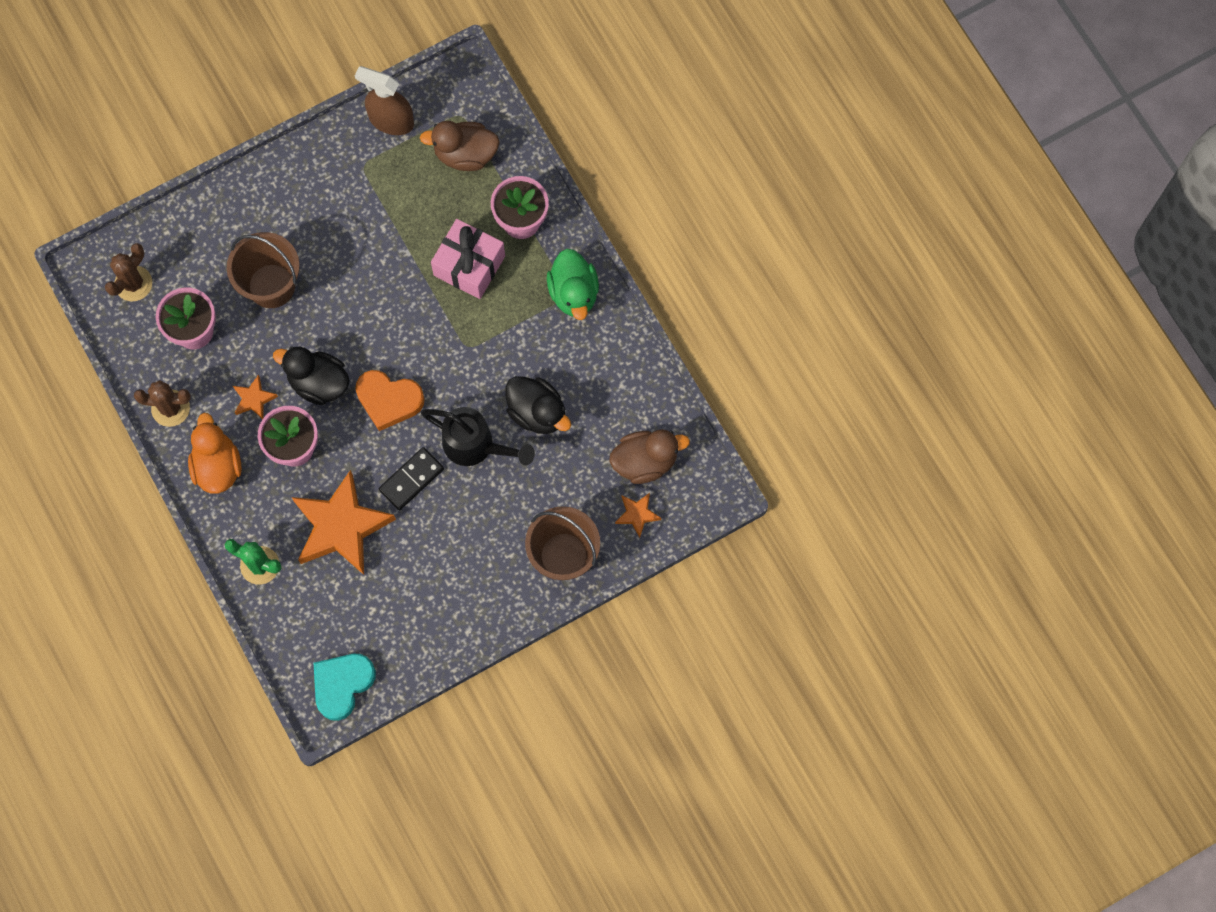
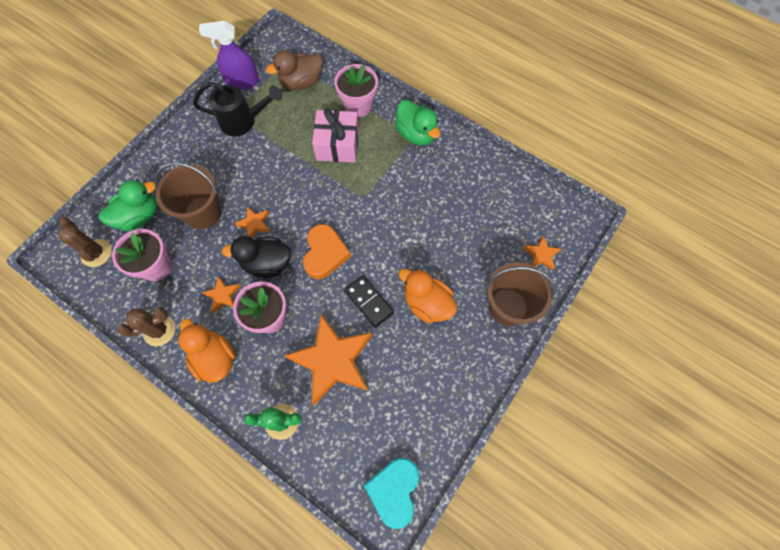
camera: 25 degrees left, 5 degrees down
brown cactus [105,243,152,301] -> brown cactus turned 45 degrees counterclockwise [58,218,112,267]
brown spray bottle [355,66,414,135] -> purple spray bottle [199,21,259,90]
orange heart [355,370,425,431] -> orange heart turned 75 degrees counterclockwise [303,224,351,279]
black domino [379,447,444,510] -> black domino turned 60 degrees counterclockwise [344,275,394,328]
black watering can [421,407,535,466] -> black watering can moved to [193,82,282,136]
black duck [505,376,571,434] -> none
brown duck [610,429,690,484] -> none
none -> green duck [99,179,157,231]
none -> orange star [235,207,270,238]
none -> orange duck [399,269,457,323]

